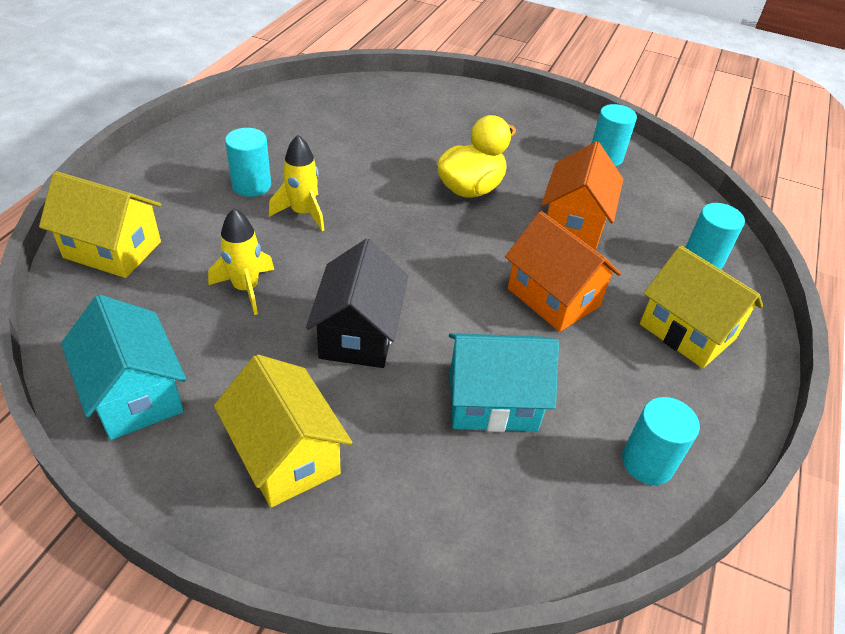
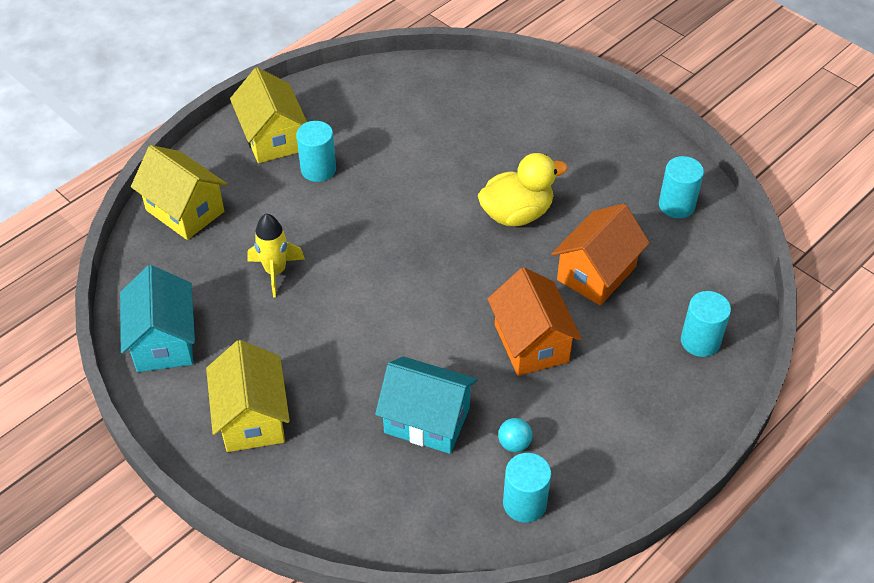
camera: 25 degrees right, 5 degrees up
yellow rocket [269,135,324,231] -> none
black house [306,239,408,368] -> none
yellow house [640,245,763,368] -> yellow house moved to [230,67,307,163]
none -> turquoise ball [498,418,532,452]

